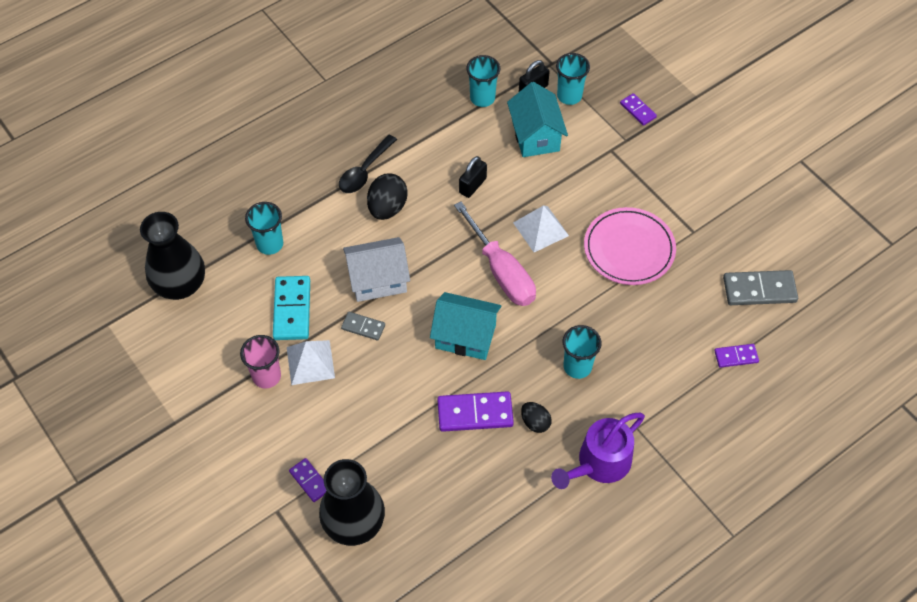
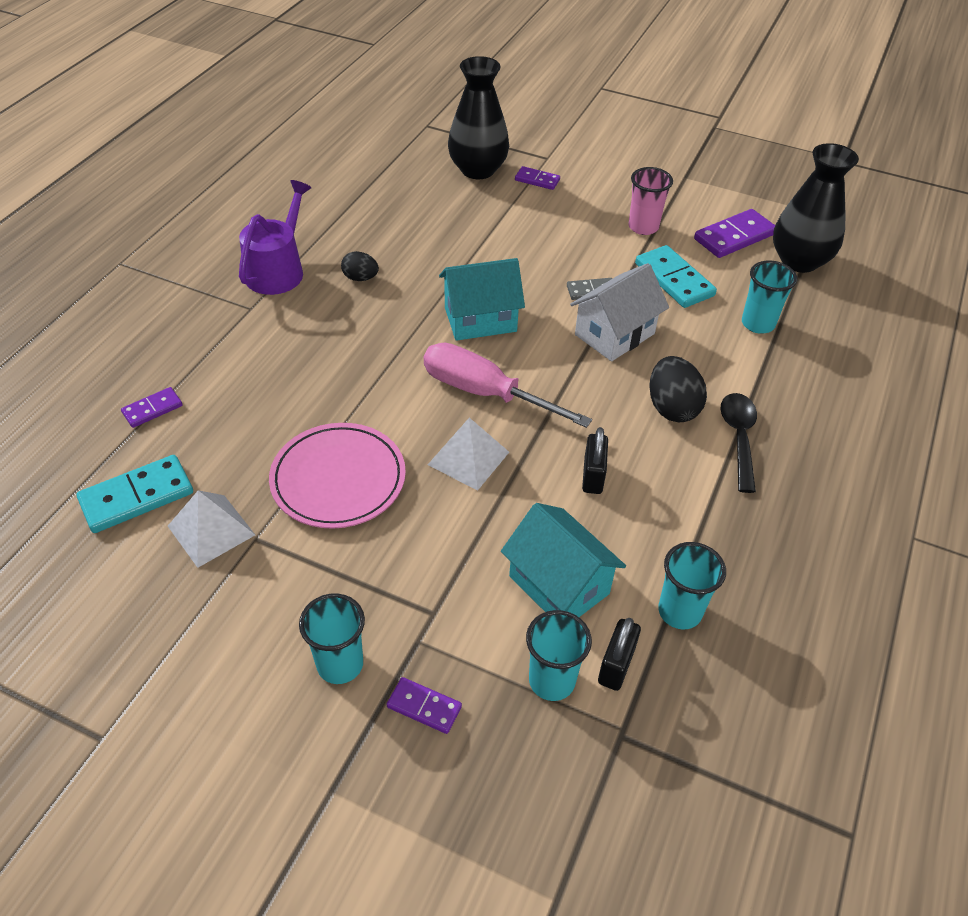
camera: 150 degrees right, 10 degrees down
white pyramid [287,340,335,385] -> white pyramid moved to [168,490,255,568]
purple domino [437,391,514,432] -> purple domino moved to [694,209,775,258]
turquoise cup [563,325,602,379] -> turquoise cup moved to [299,593,365,684]
grey domino [723,270,798,305] -> turquoise domino [76,455,193,533]

